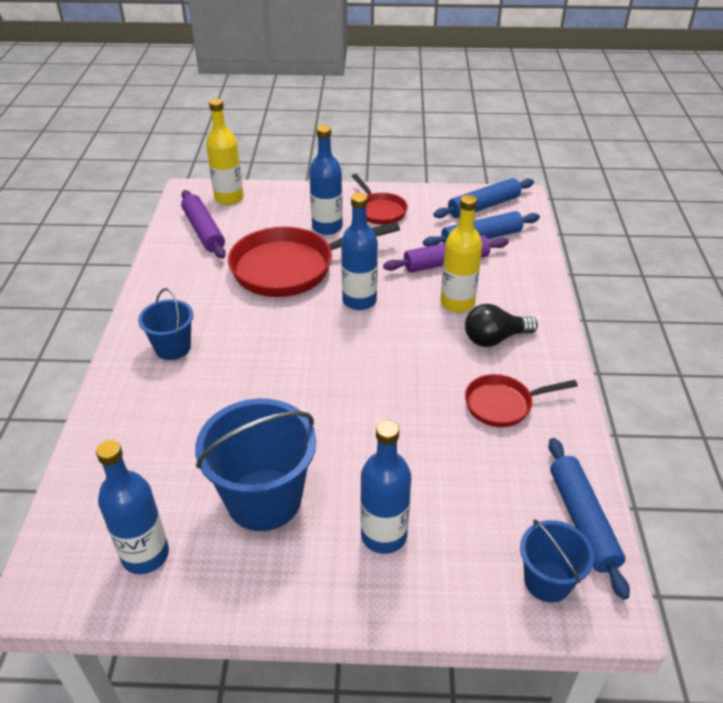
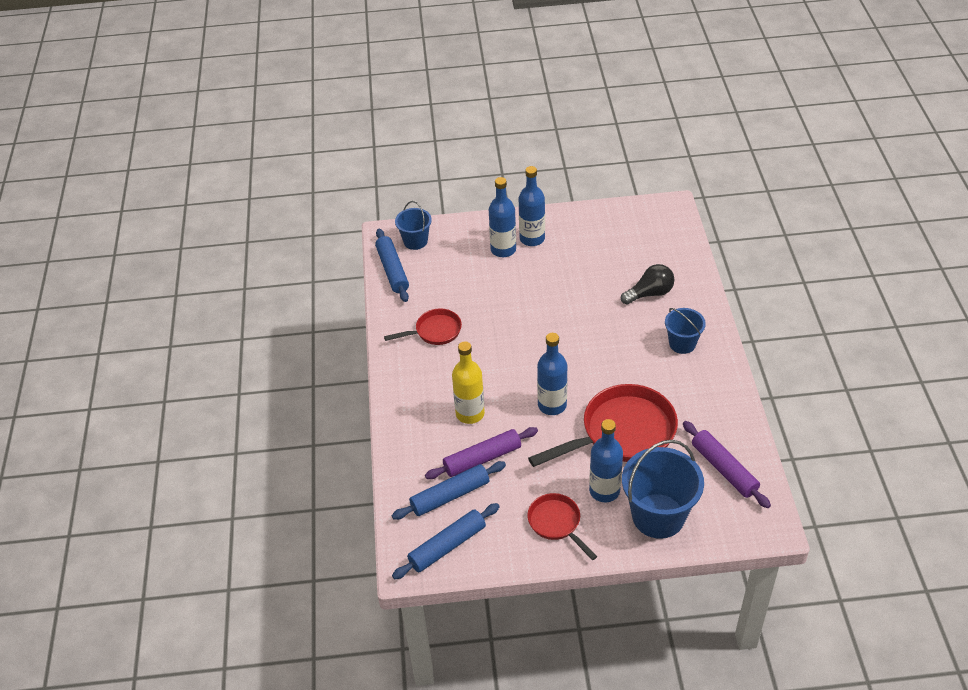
camera: 175 degrees right, 5 degrees up
blue bottle [96,440,169,574] -> blue bottle moved to [519,166,545,246]
blue bucket [195,399,316,531] -> blue bucket moved to [622,440,704,539]
yellow bottle [206,99,243,205] -> none
black light bulb [465,304,538,347] -> black light bulb moved to [621,264,675,305]

